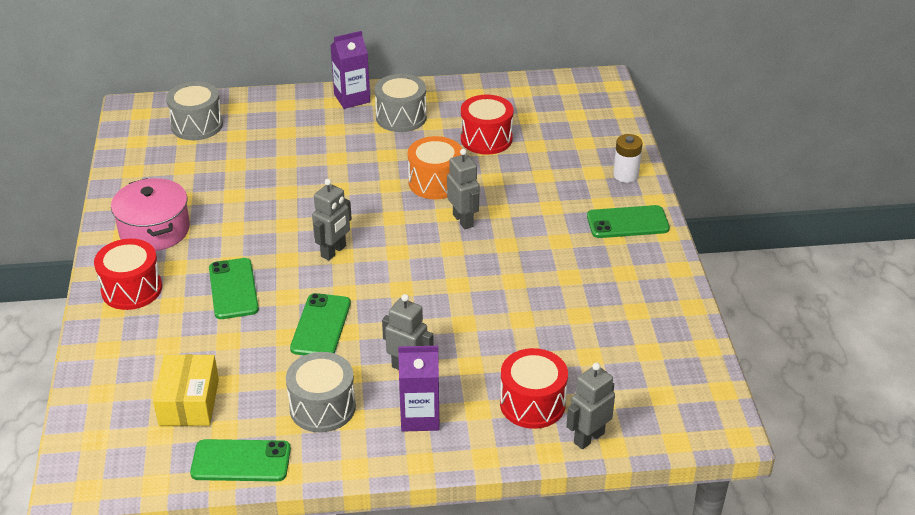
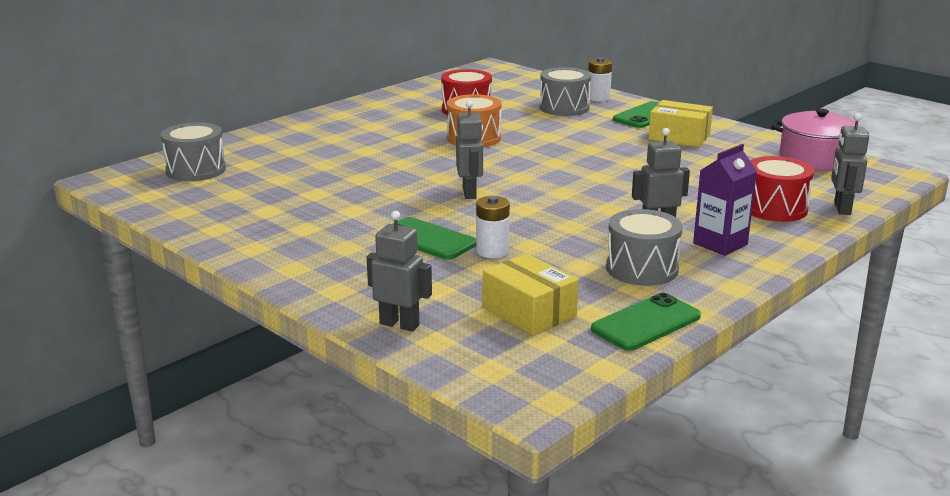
camera: 40 degrees left, 15 degrees down
red drum [94,239,162,310] -> none
pink pot [111,178,190,251] -> pink pot moved to [771,109,869,171]
green phone [290,293,351,355] -> none
purple carton [330,31,370,109] -> none
grey drum [375,74,427,132] -> grey drum moved to [540,67,591,116]
grey robot [447,149,480,229] -> grey robot moved to [367,211,432,332]
none -> white battery [476,196,510,258]
none -> yellow box [648,100,713,147]

